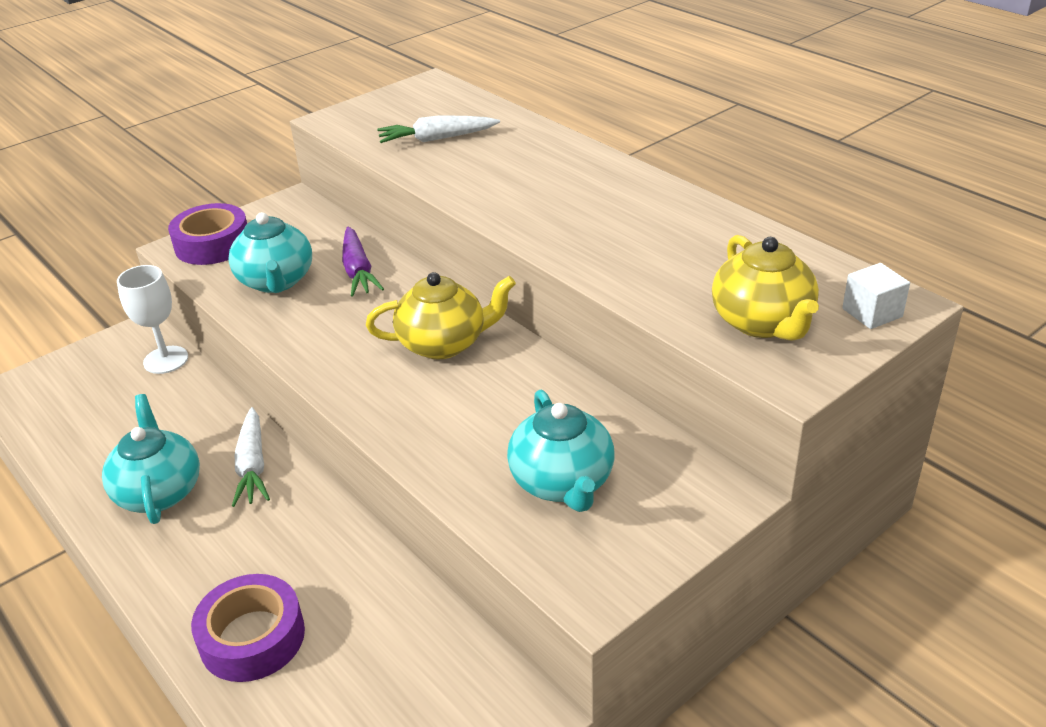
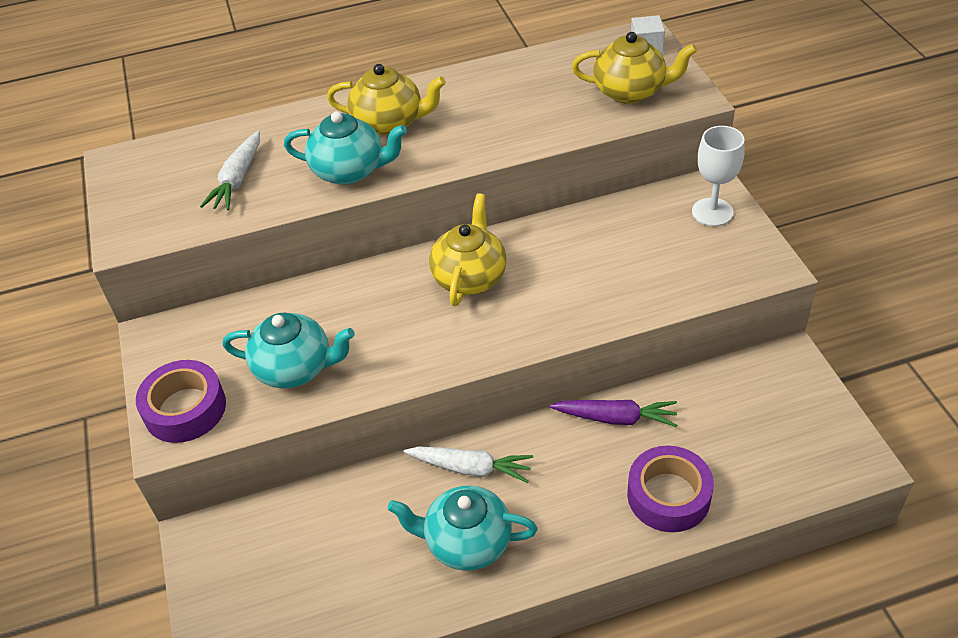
camera: 65 degrees left, 10 degrees up
white goblet [117,265,188,374] -> white goblet moved to [692,126,744,226]
purple carrot [342,227,384,296] -> purple carrot moved to [550,400,677,427]
turquoise teapot [507,389,614,512] -> turquoise teapot moved to [284,111,407,185]
none -> yellow teapot [327,64,446,135]

